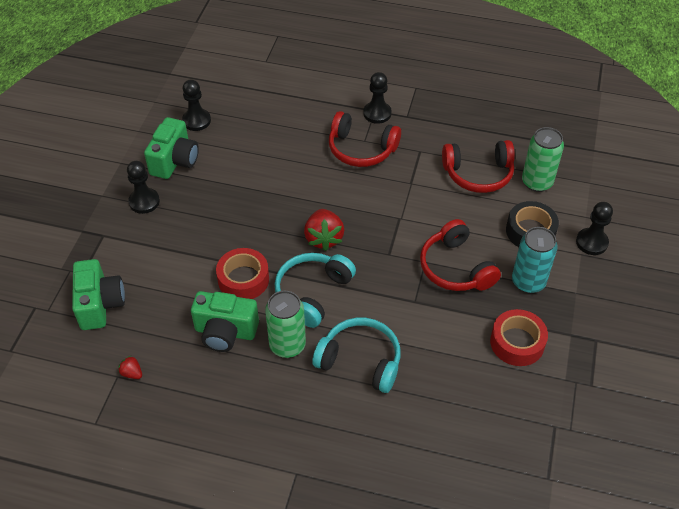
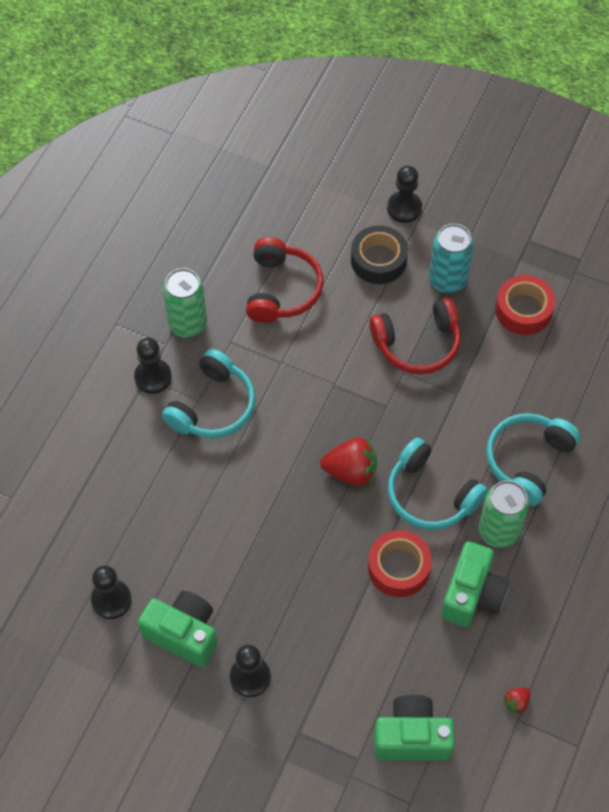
camera: 80 degrees left, 10 degrees up
red headphones [329,111,401,167] -> turquoise headphones [162,349,255,438]
green can [522,127,564,192] -> green can moved to [163,268,207,337]

